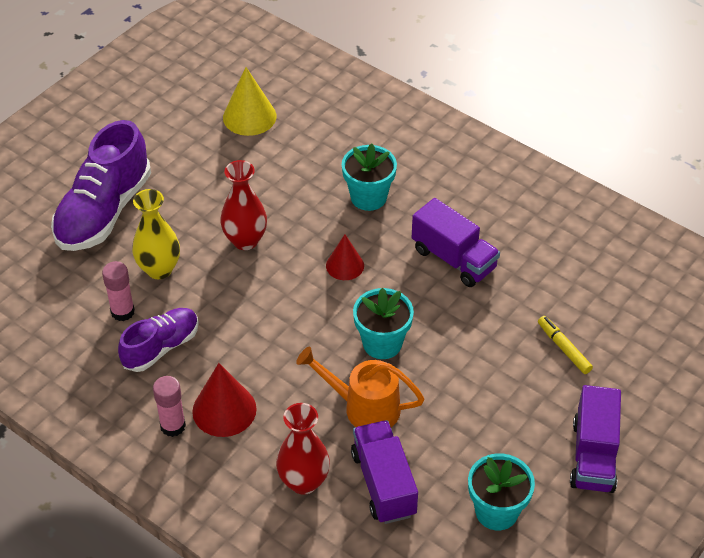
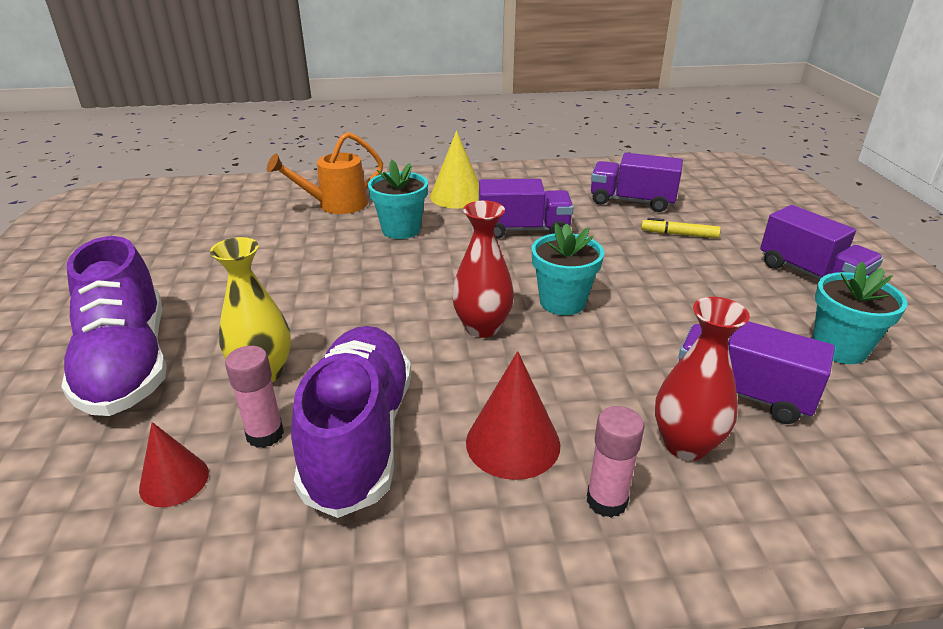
camera: 45 degrees left, 15 degrees down
purple shoe [118,308,199,372] -> purple shoe [291,326,411,518], size x1.67
pink glue stick [153,376,186,437] -> pink glue stick moved to [587,406,644,518]
red vase [220,160,267,250] -> red vase moved to [452,200,514,338]
yellow cone [223,67,276,136] -> yellow cone moved to [430,131,479,209]
orange watering can [296,347,424,427] -> orange watering can moved to [267,132,383,214]
red cone [326,234,364,280] -> red cone moved to [139,422,209,507]
none -> purple truck [591,153,683,212]

